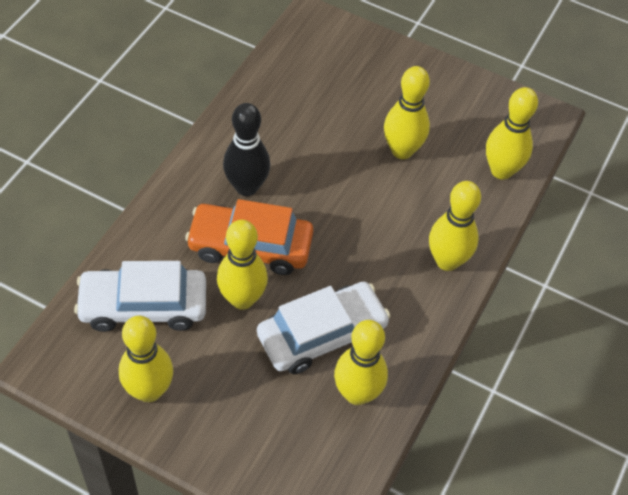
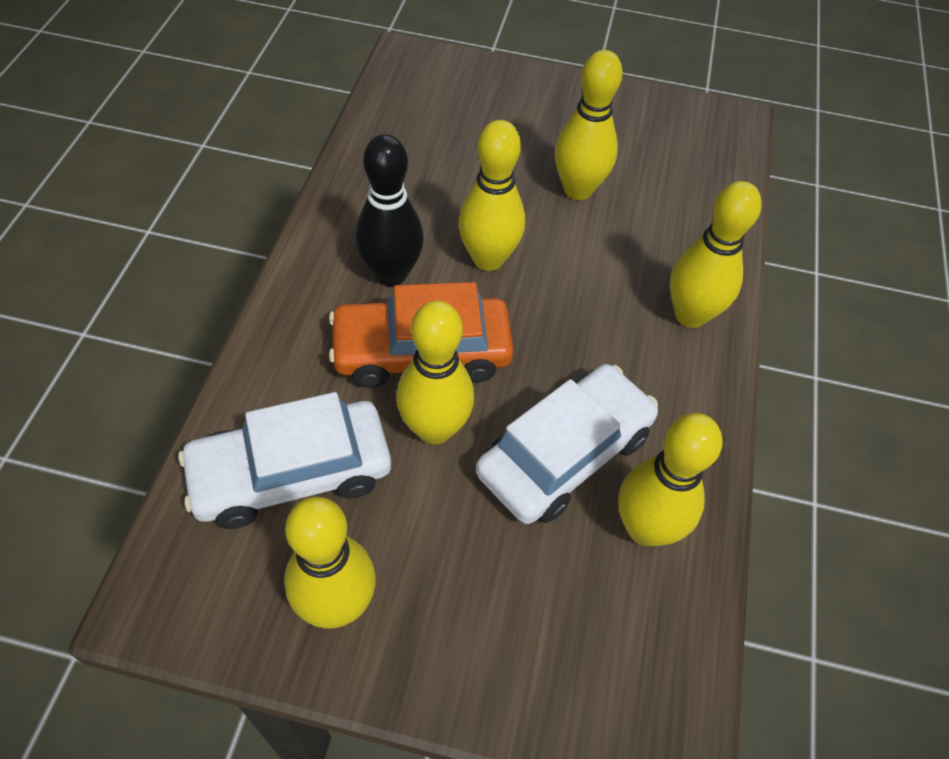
camera: 15 degrees left, 0 degrees up
yellow bowling pin [486,87,538,179] -> yellow bowling pin moved to [458,120,525,271]

